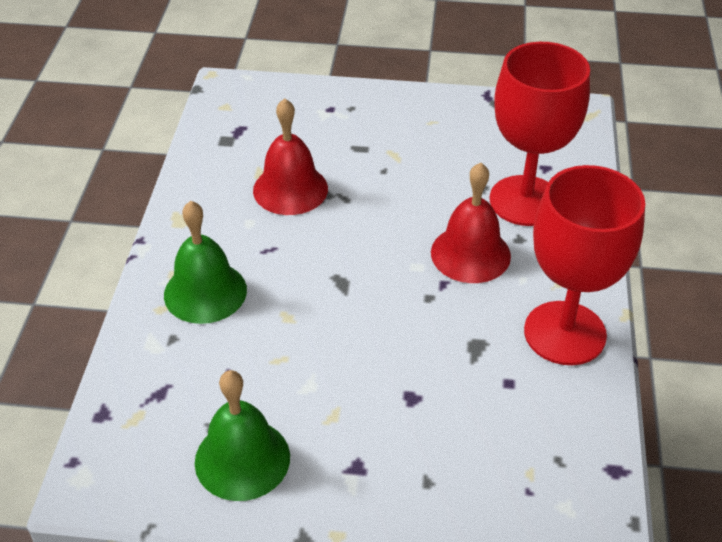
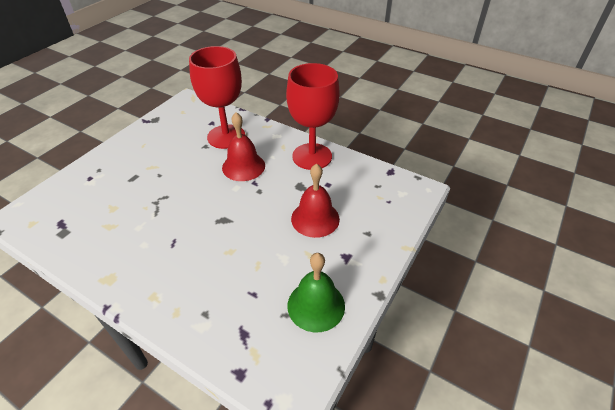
camera: 65 degrees left, 0 degrees up
green bell [164,201,247,324] -> none
red bell [253,98,328,215] -> red bell moved to [291,164,340,238]

